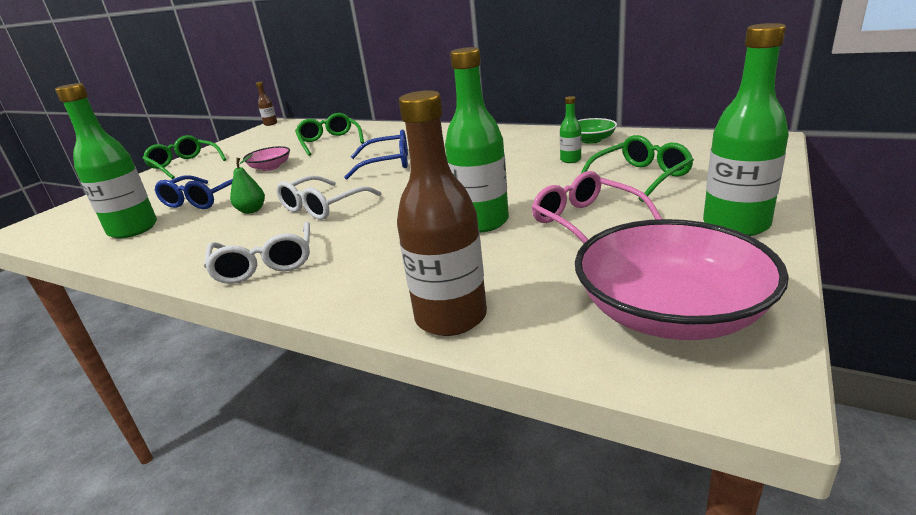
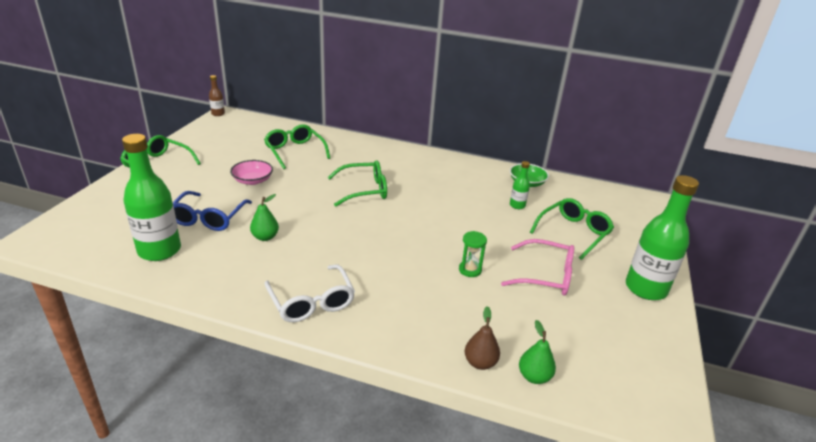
camera: 15 degrees left, 5 degrees up
white glasses [277,176,381,220] -> none
blue glasses [344,129,408,179] -> green glasses [327,160,387,207]
brown bottle [397,90,487,336] -> brown pear [465,306,500,370]
green bottle [445,47,509,233] -> green hourglass [459,231,487,277]
pink glasses [532,171,662,243] -> pink glasses turned 150 degrees clockwise [501,239,574,295]
pink bowl [575,219,789,340] -> none
none -> green pear [519,320,556,384]

